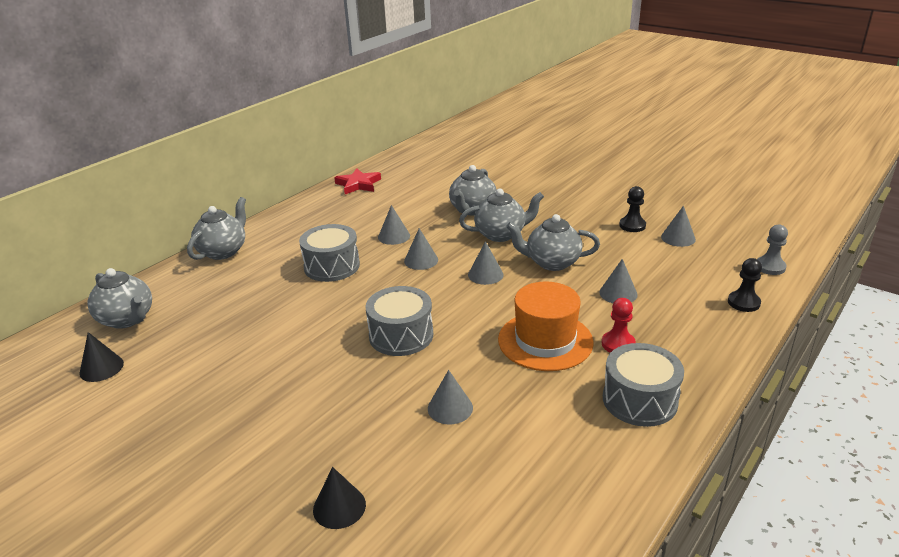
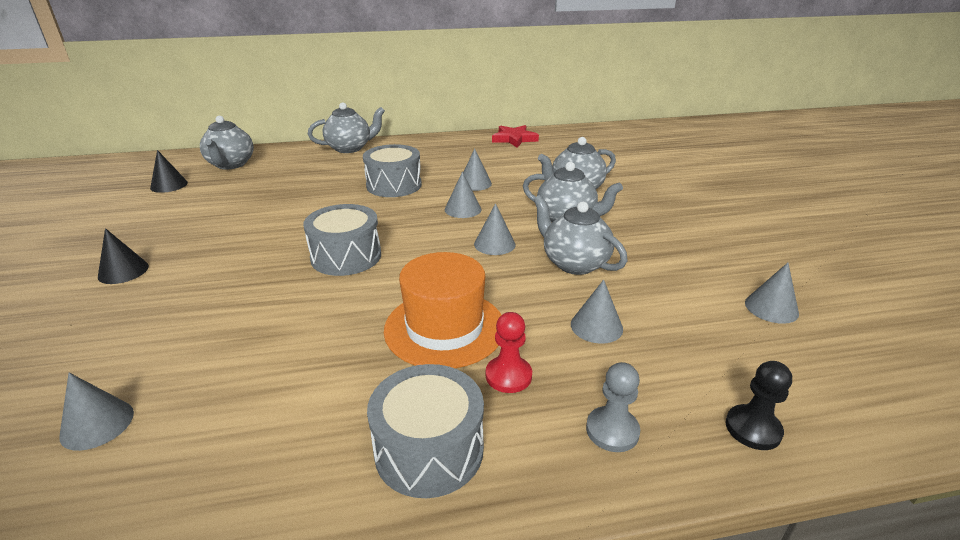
camera: 40 degrees right, 0 degrees up
black cone [313,467,366,529] -> black cone moved to [98,228,149,284]
grey cone [428,370,473,424] -> grey cone moved to [59,373,134,451]
black pawn [619,186,646,232] -> none
grey pawn [757,225,788,275] -> grey pawn moved to [586,362,640,452]

